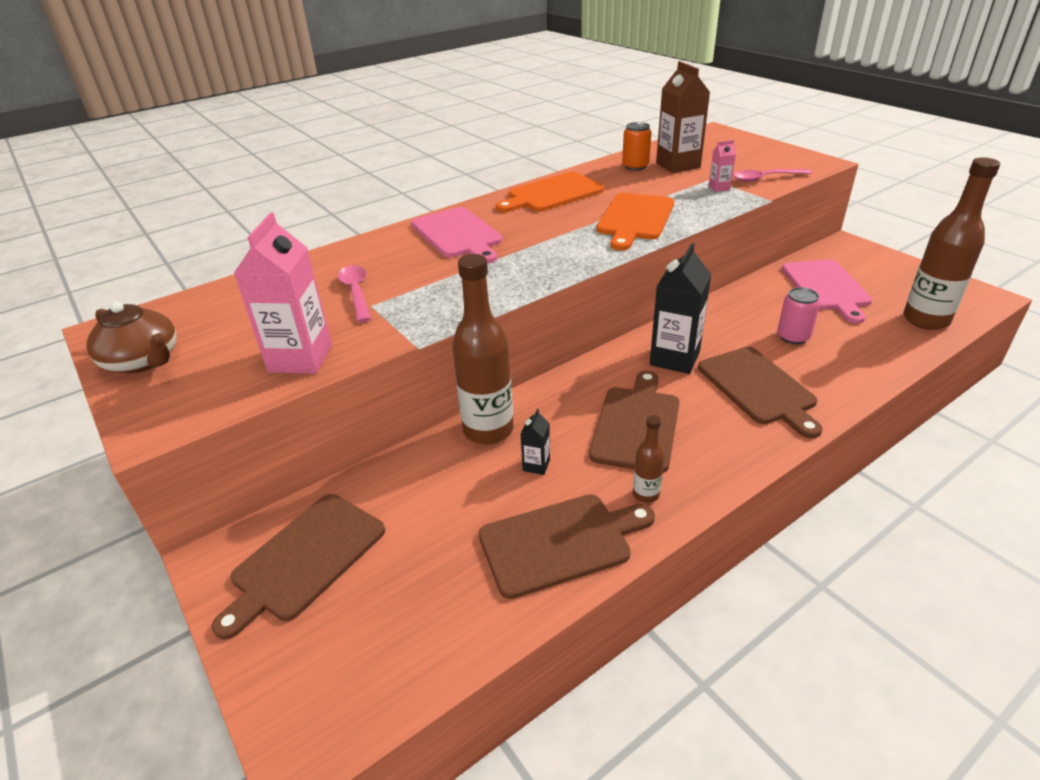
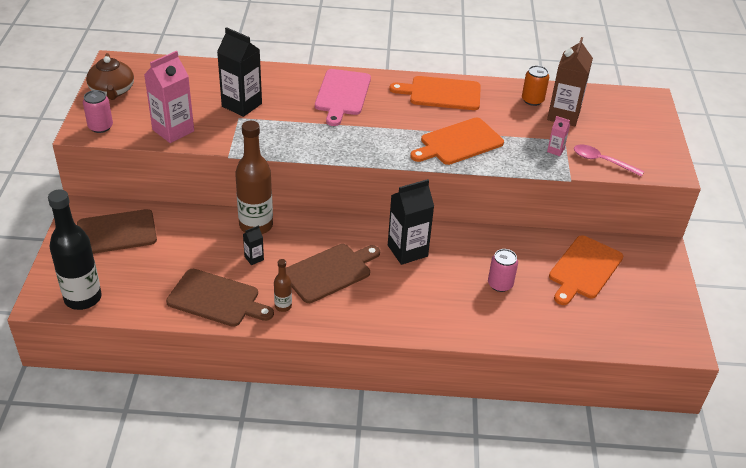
camera: 35 degrees right, 5 degrees up
pink spoon [338,265,371,322] -> black carton [217,27,262,117]
brown cutting board [698,347,823,438] -> none
pink cutting board [782,259,872,324] -> orange cutting board [549,235,623,305]
brown bottle [903,157,1001,330] -> none
none -> black bottle [48,189,102,310]
none -> pink can [83,90,113,133]

